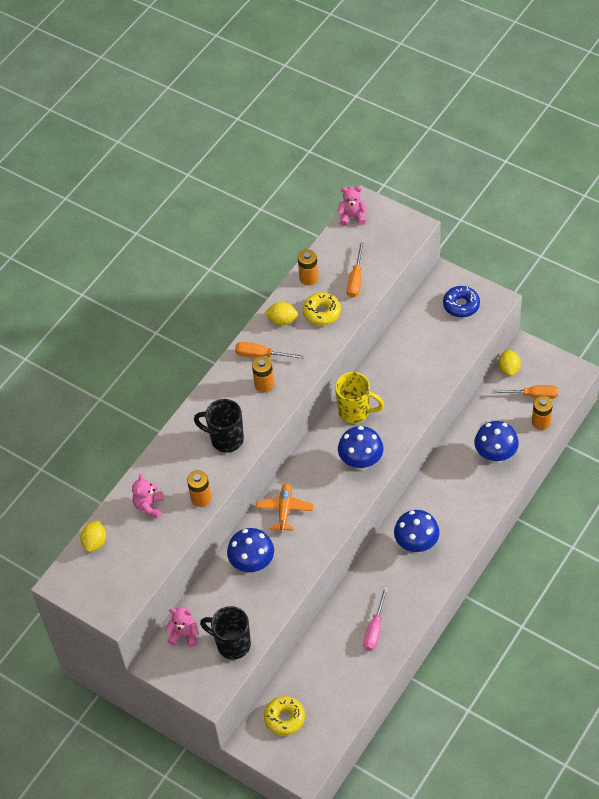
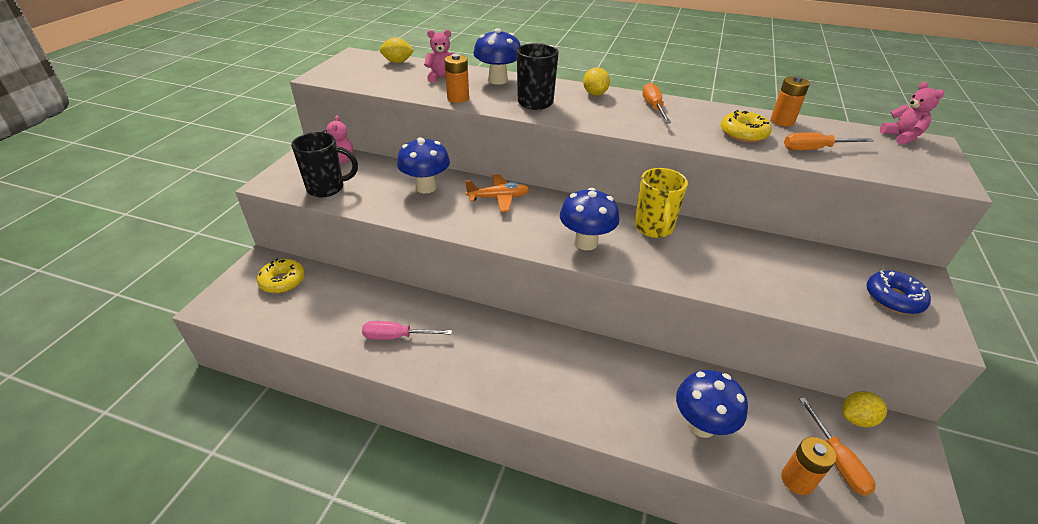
camera: 70 degrees right, 15 degrees down
black mug [200,606,251,660] -> black mug turned 75 degrees clockwise [291,132,358,197]
orange battery [252,356,274,393] -> none
yellow lemon [265,302,298,325] -> yellow lemon moved to [583,67,610,96]
blue mushroom [394,510,439,553] -> blue mushroom moved to [473,28,521,85]

